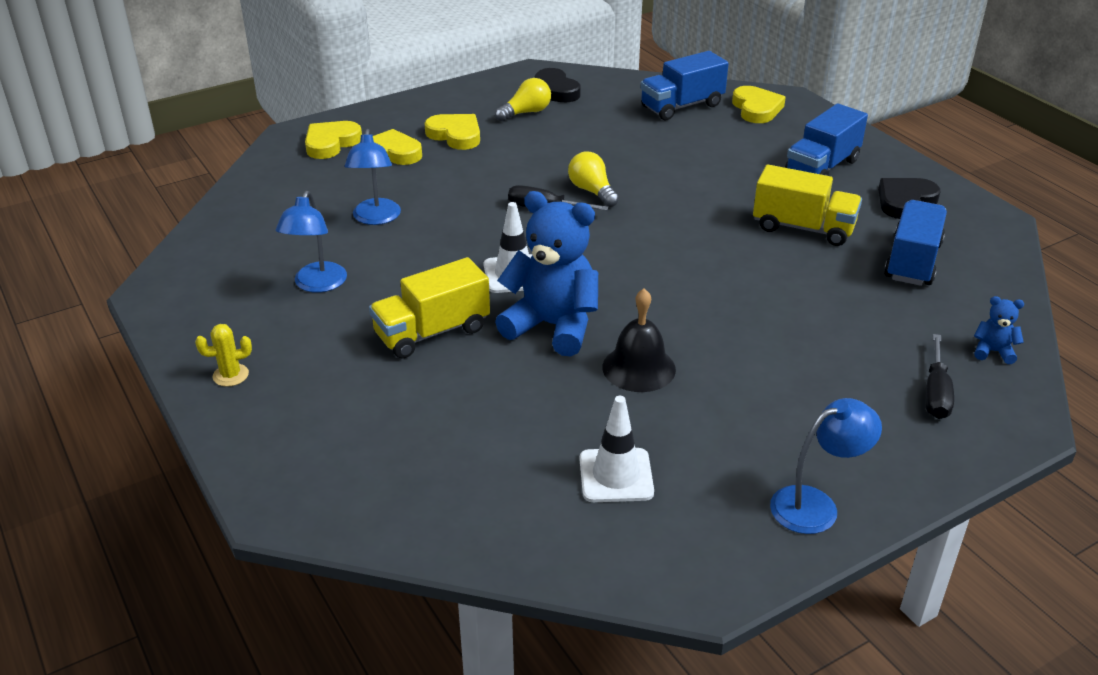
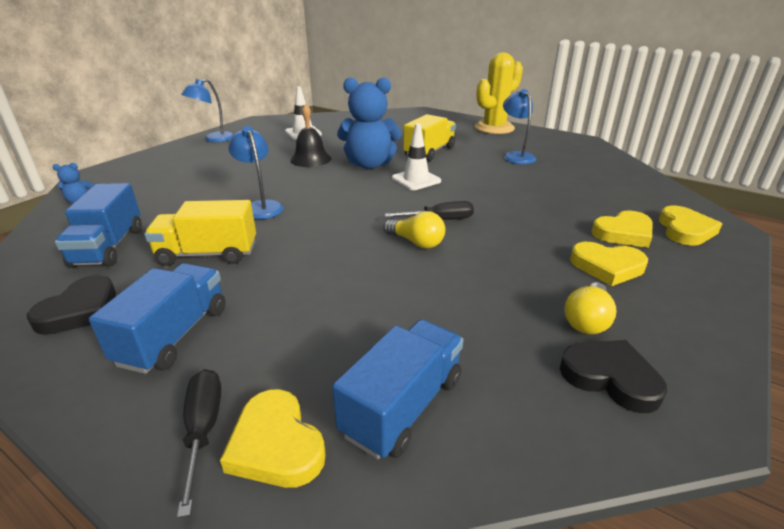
camera: 155 degrees right, 5 degrees down
yellow cactus [195,324,252,387] -> yellow cactus [475,52,523,134], size x2.39
blue lamp [345,129,401,225] -> blue lamp moved to [229,126,284,219]
black screwdriver [925,334,954,419] -> black screwdriver moved to [177,369,221,518]

